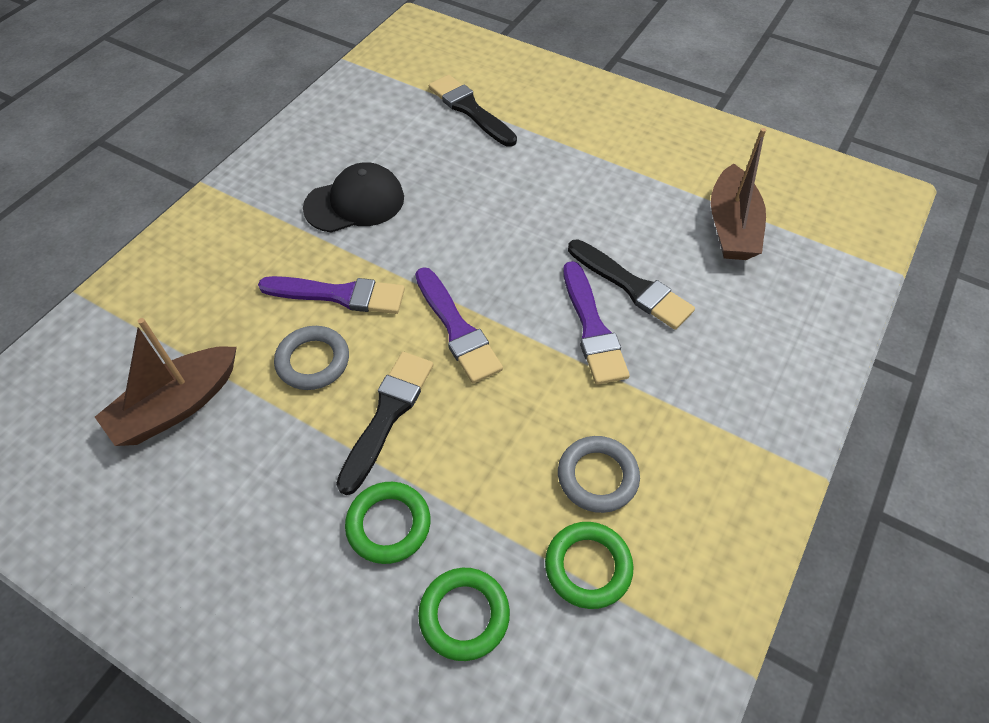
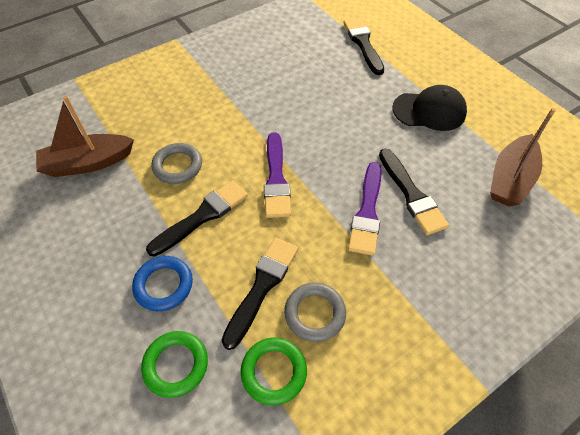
camera: 25 degrees right, 0 degrees up
purple brush [258,276,405,314] -> none
black cap [303,162,404,233] -> black cap moved to [392,85,467,131]
green ring [345,482,430,564] -> blue ring [132,256,193,311]
none -> black brush [221,237,298,350]

